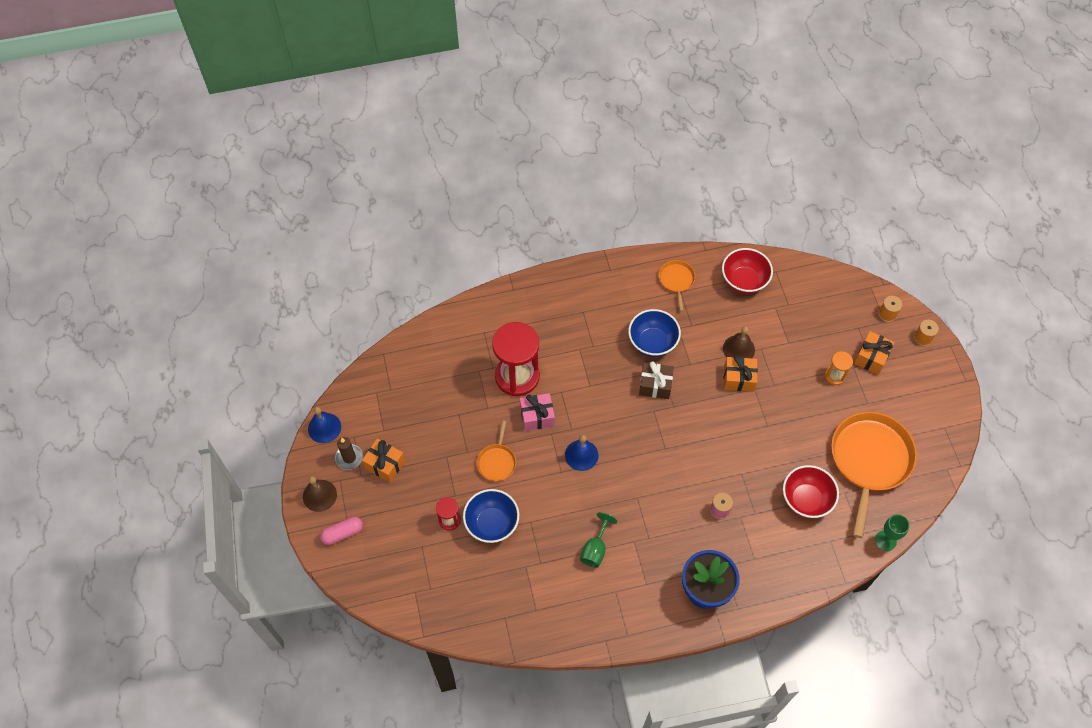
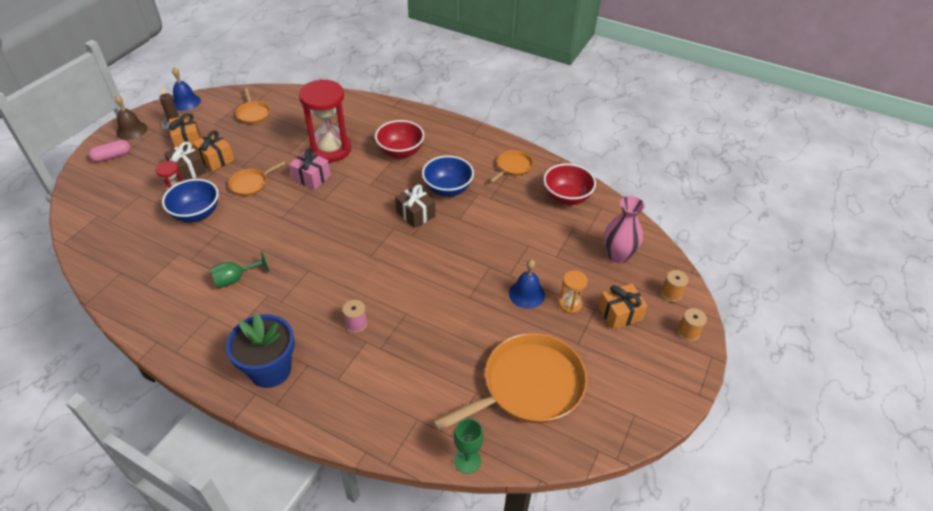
camera: 40 degrees right, 15 degrees down
pink capsule [320,517,363,545] -> pink capsule turned 45 degrees counterclockwise [89,140,131,162]
blue bell [565,435,598,471] -> blue bell moved to [509,259,545,309]
brown bell [723,326,755,358] -> none
orange gift [724,355,758,392] -> orange gift moved to [193,130,234,171]
red bowl [783,465,839,518] -> red bowl moved to [375,120,424,159]
none -> brown gift [164,142,206,181]
none -> orange pan [236,88,270,124]
none -> pink vase [604,196,645,264]

